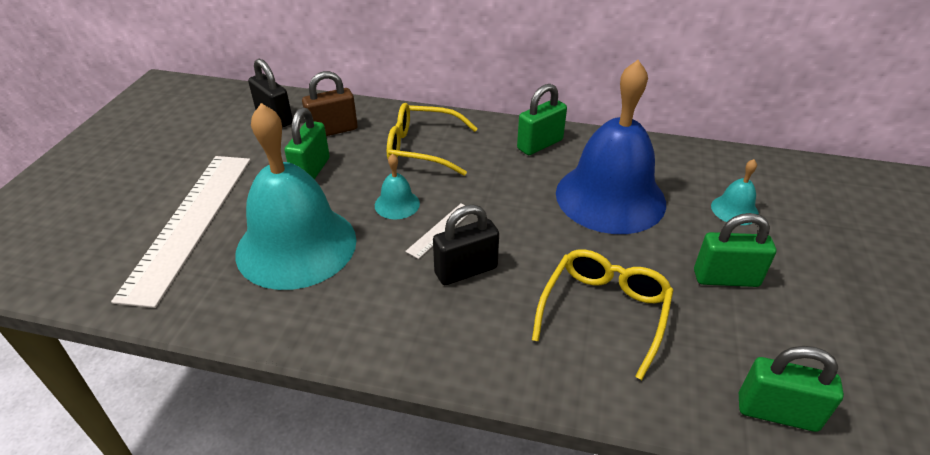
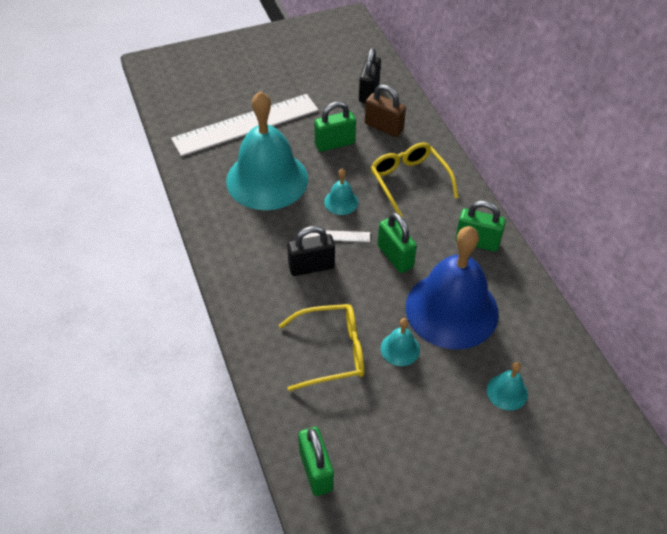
camera: 55 degrees right, 10 degrees up
black padlock [433,205,499,285] -> black padlock turned 45 degrees counterclockwise [287,226,335,276]
green padlock [694,213,776,287] -> green padlock moved to [378,212,417,273]
none -> turquoise bell [381,318,420,366]

